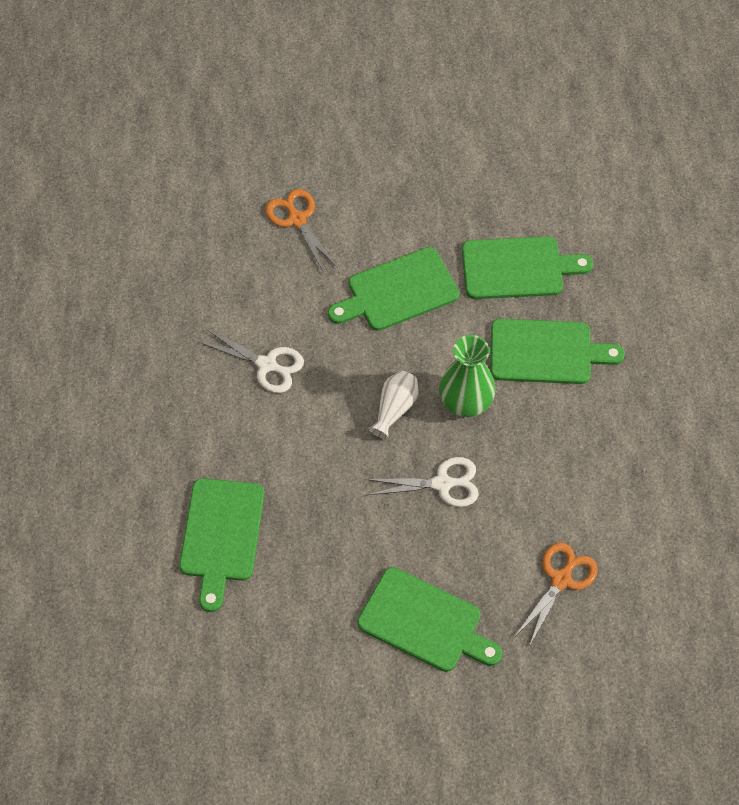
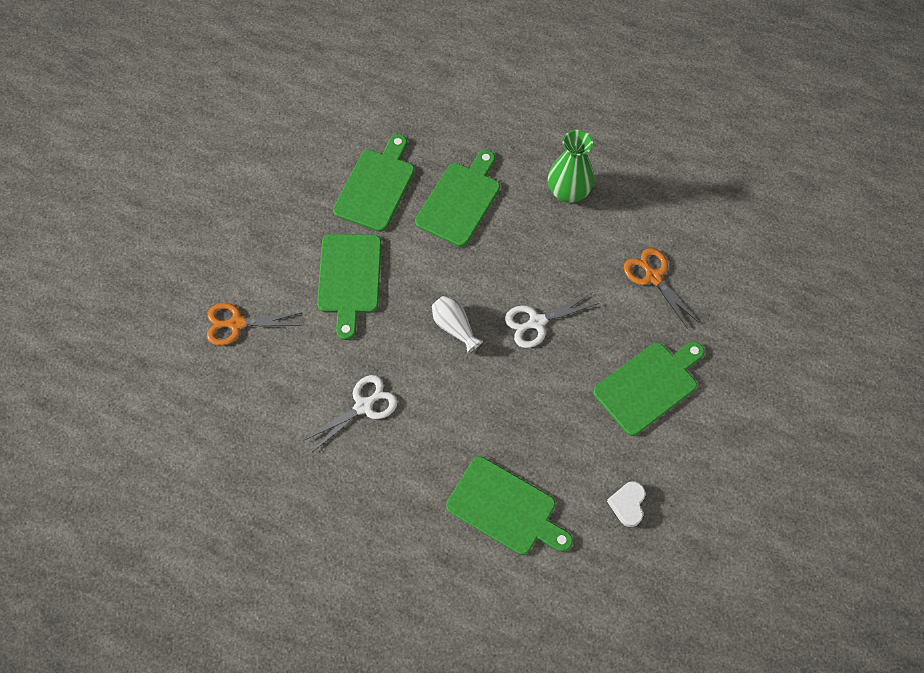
camera: 65 degrees left, 5 degrees up
white scissors [365,457,479,507] -> white scissors turned 135 degrees counterclockwise [505,292,599,348]
green vase [439,335,496,417] -> green vase moved to [548,130,594,203]
none -> white heart [607,481,646,527]

